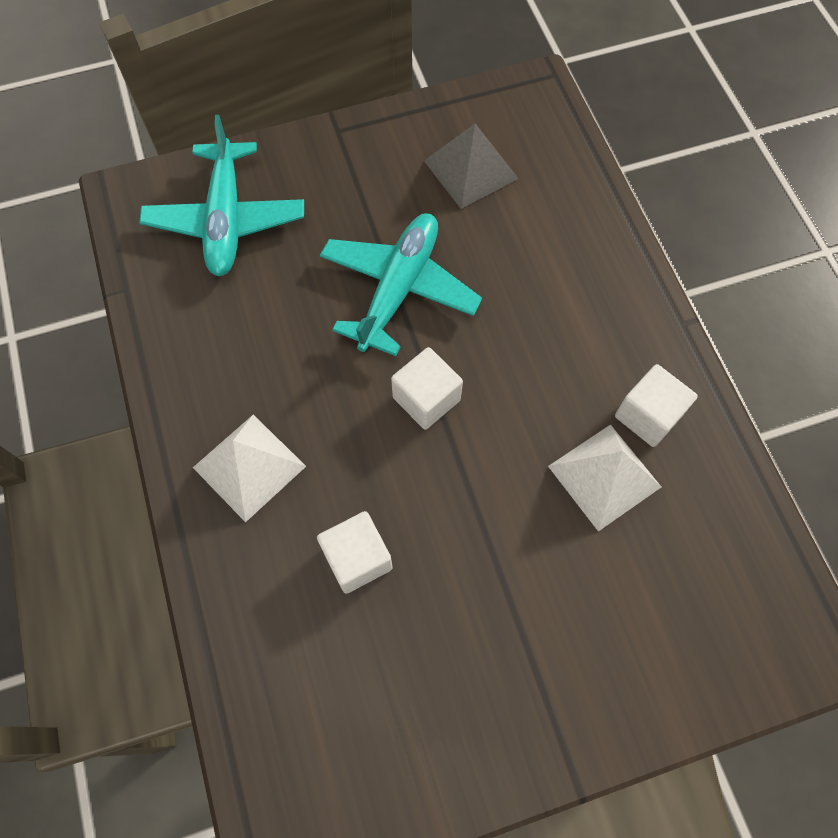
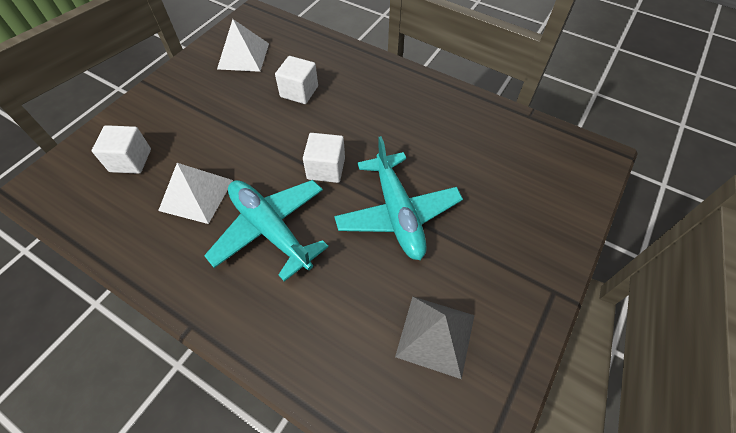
camera: 140 degrees right, 10 degrees down
turquoise plane [139,115,304,276] -> turquoise plane moved to [204,180,329,281]
white pyramid [193,415,306,522] -> white pyramid moved to [217,19,269,72]
white cube [615,364,698,447] -> white cube moved to [92,125,151,174]

